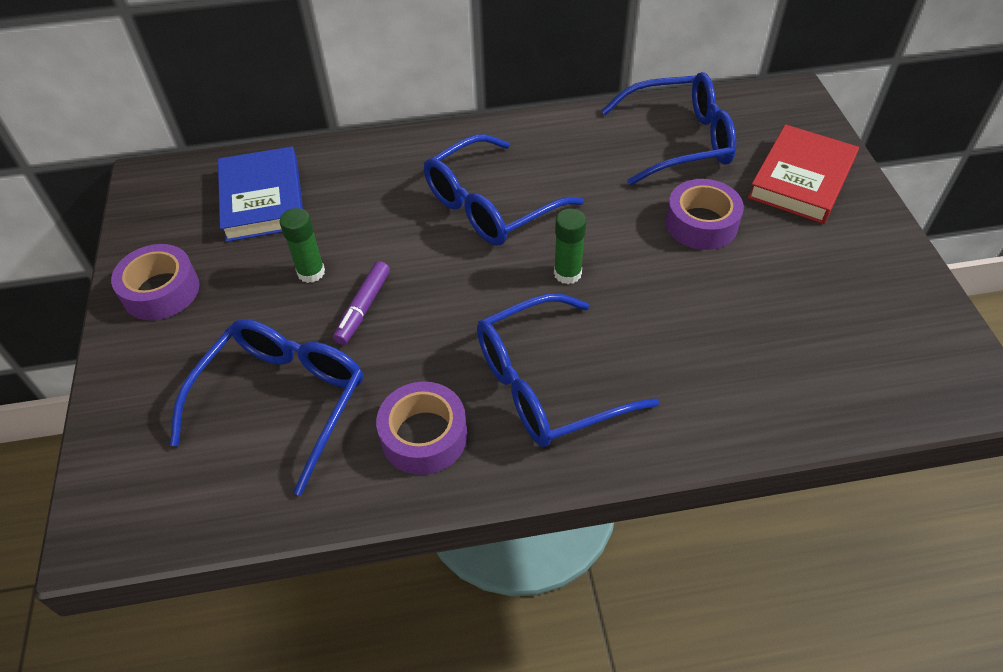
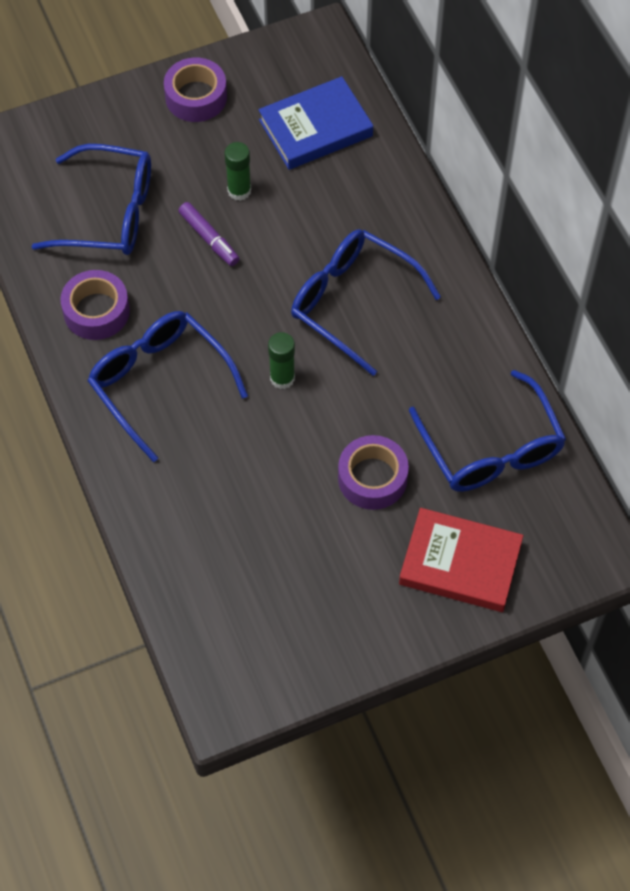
camera: 75 degrees right, 10 degrees up
purple marker [333,261,390,345] -> purple marker turned 135 degrees counterclockwise [178,202,239,266]

